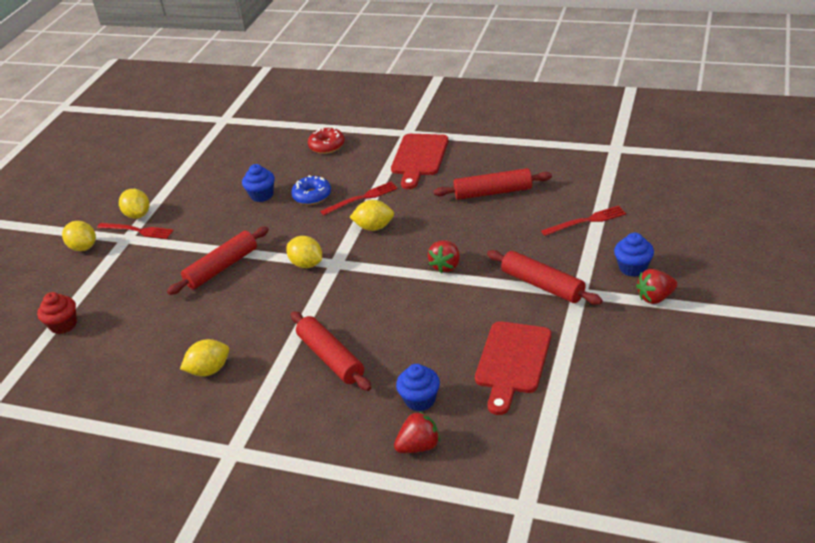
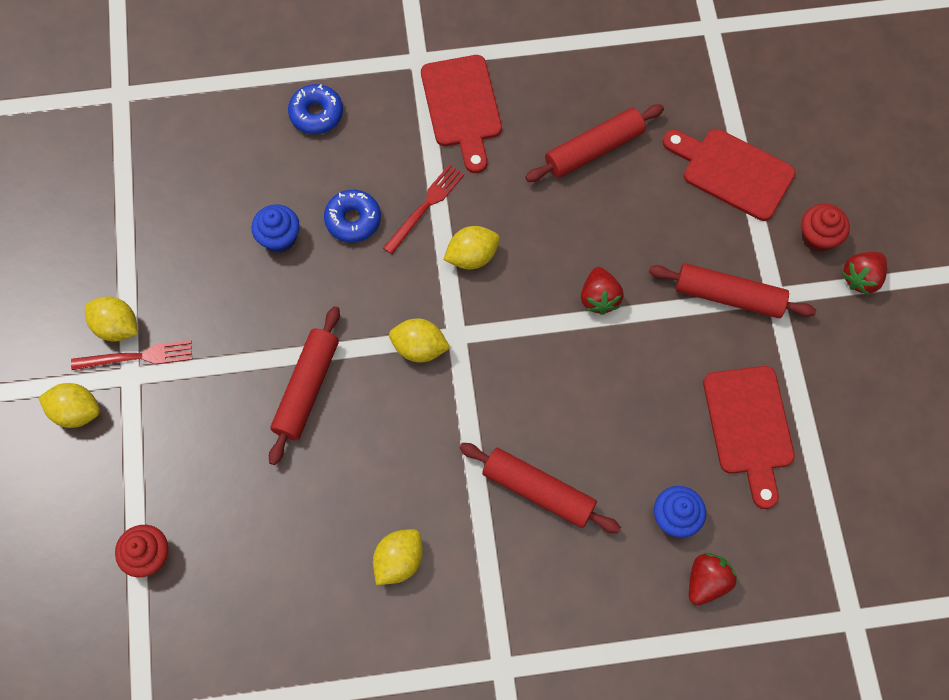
camera: 30 degrees left, 30 degrees up
red donut [308,128,345,154] -> blue donut [288,84,343,134]
red fork [541,206,626,236] -> red cutting board [663,129,796,221]
blue cupcake [614,233,654,277] -> red cupcake [801,204,850,252]

